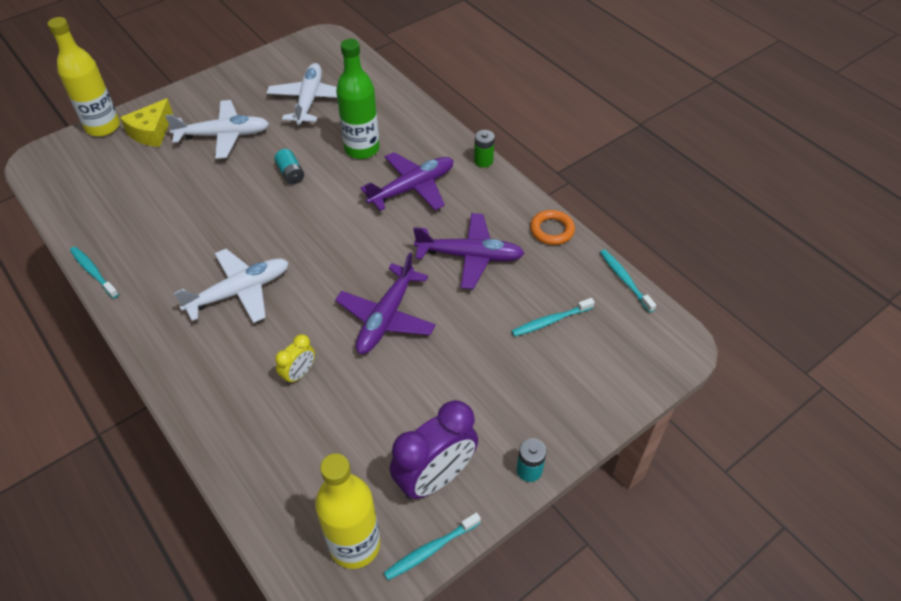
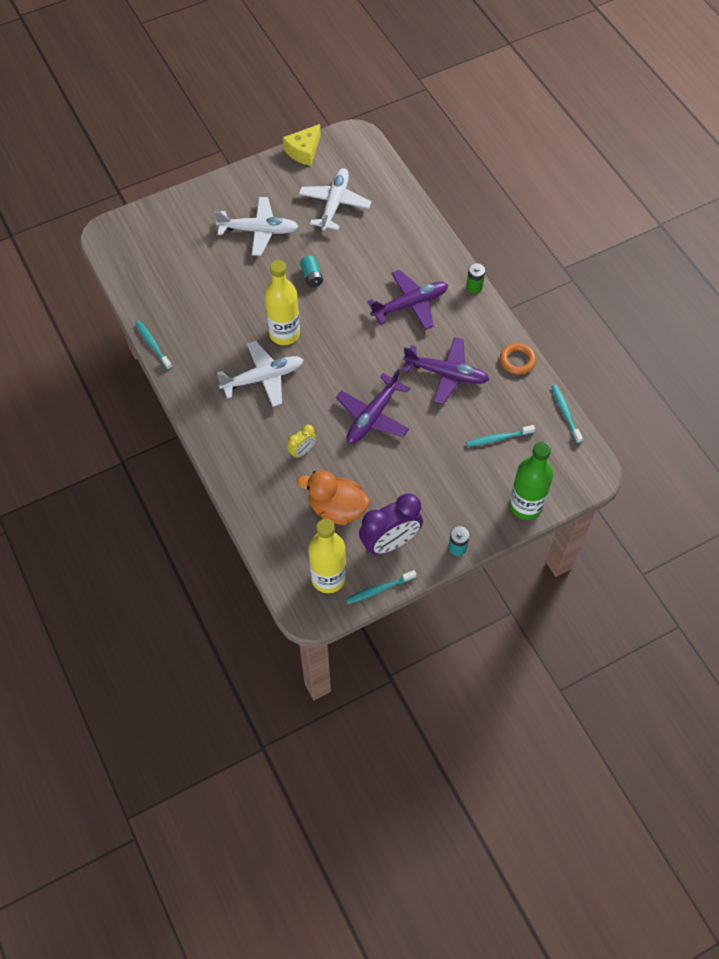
camera: 10 degrees right, 10 degrees up
yellow bottle [48,17,120,137] -> yellow bottle moved to [264,260,300,345]
yellow cheese [120,98,173,147] -> yellow cheese moved to [283,124,321,166]
green bottle [336,39,379,159] -> green bottle moved to [509,442,553,520]
none -> orange duck [297,470,370,525]

